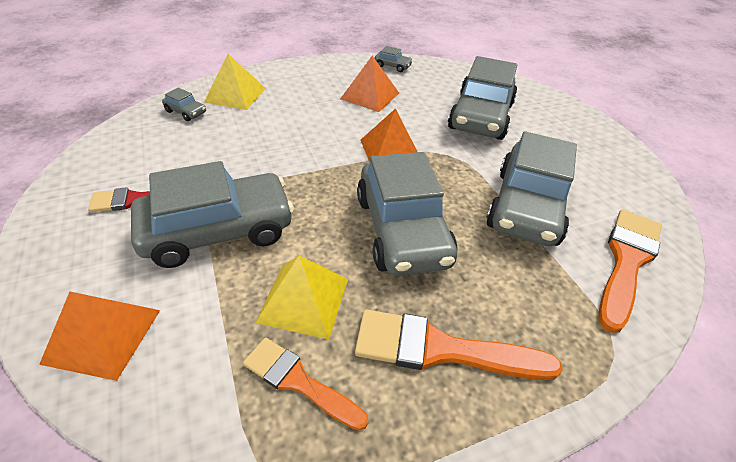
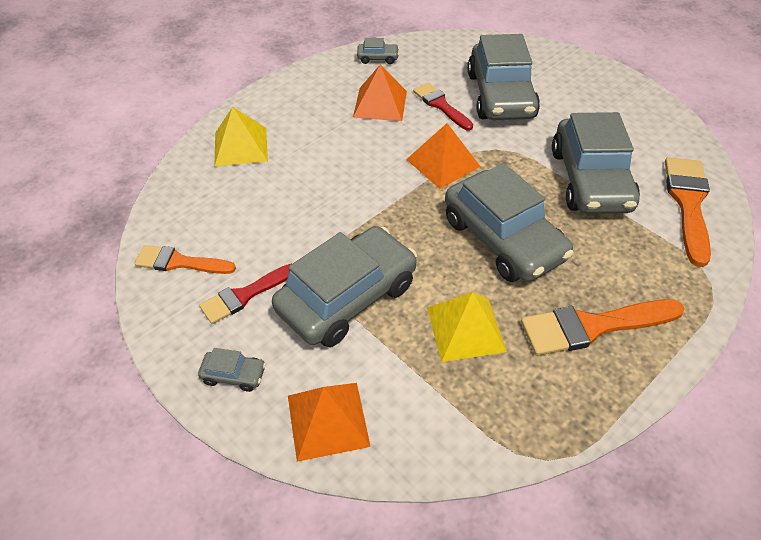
camera: 20 degrees left, 5 degrees up
grey car [162,88,206,121] -> grey car moved to [198,348,266,392]
orange brush [243,338,369,431] -> orange brush moved to [134,245,236,274]
none -> red brush [413,83,473,131]

